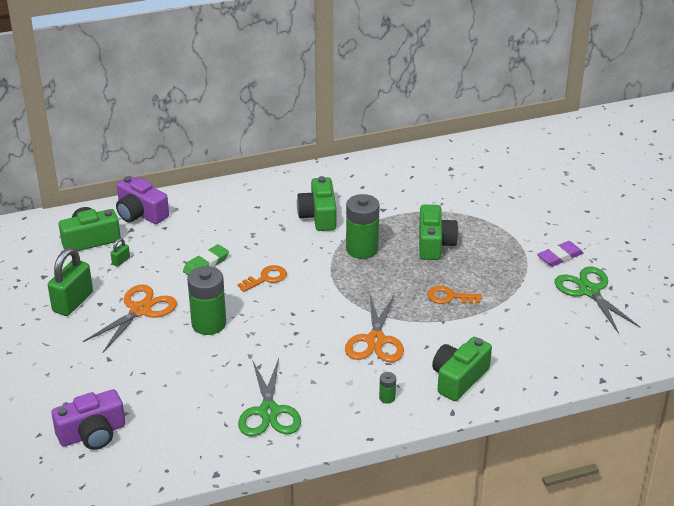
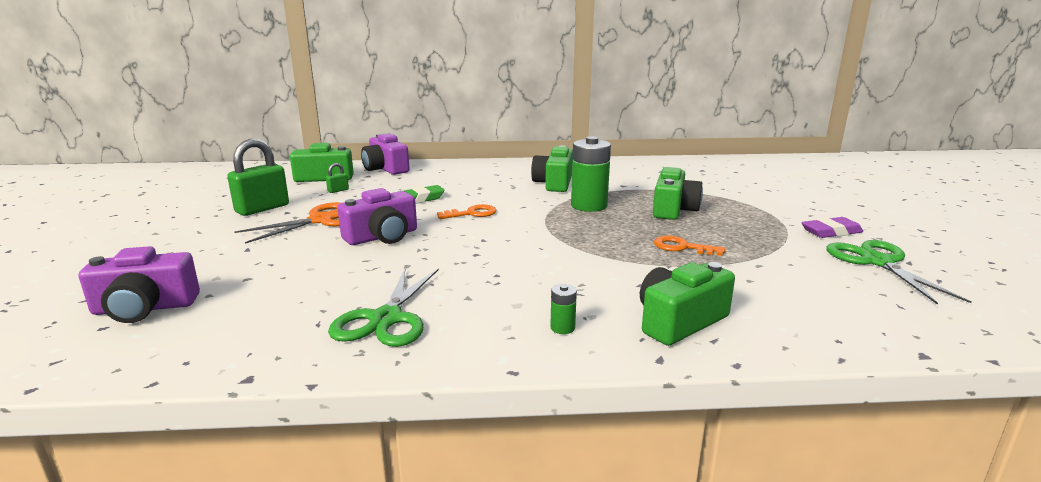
camera: 15 degrees right, 15 degrees down
green battery [187,266,226,335] -> purple camera [337,188,417,245]
orange scissors [345,294,404,362] -> none

